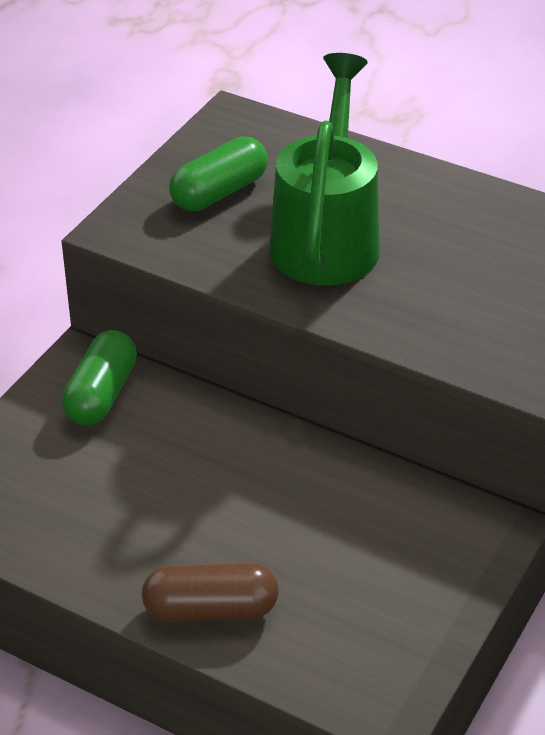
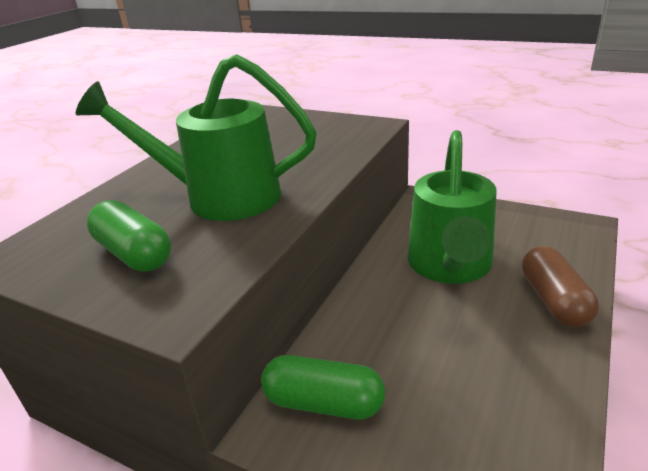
camera: 90 degrees left, 10 degrees down
none -> green watering can [407,130,496,284]

